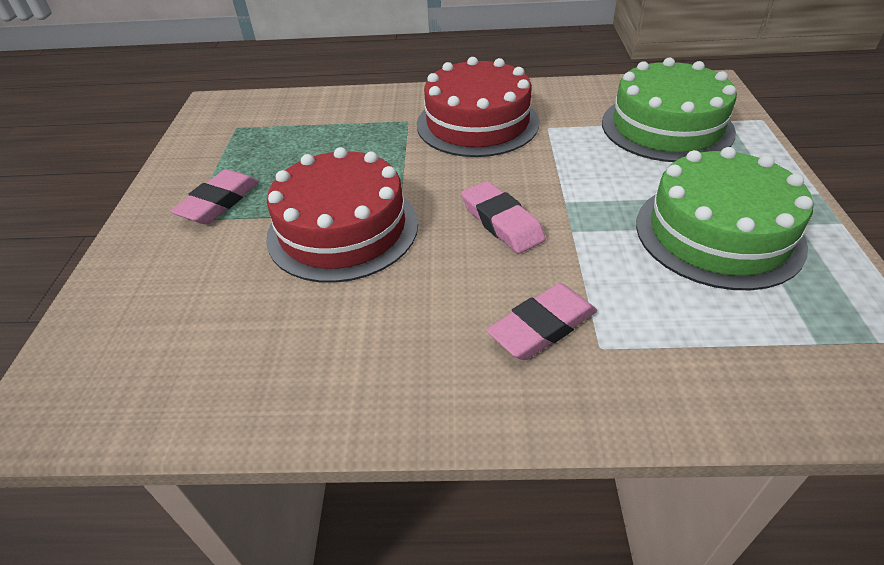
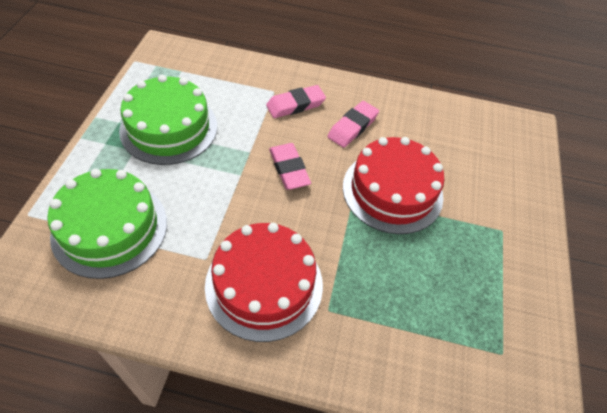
camera: 175 degrees left, 10 degrees up
pink eraser [170,169,259,224] -> pink eraser moved to [328,101,379,148]

